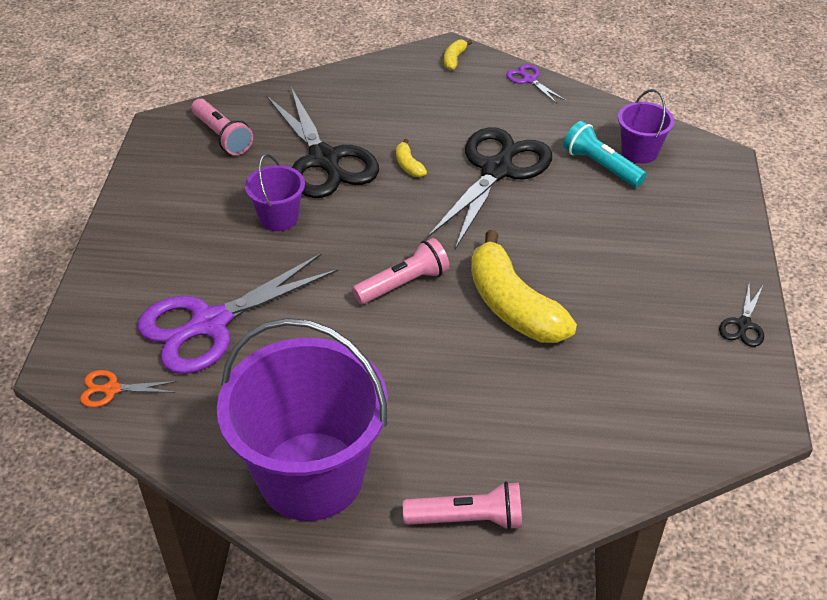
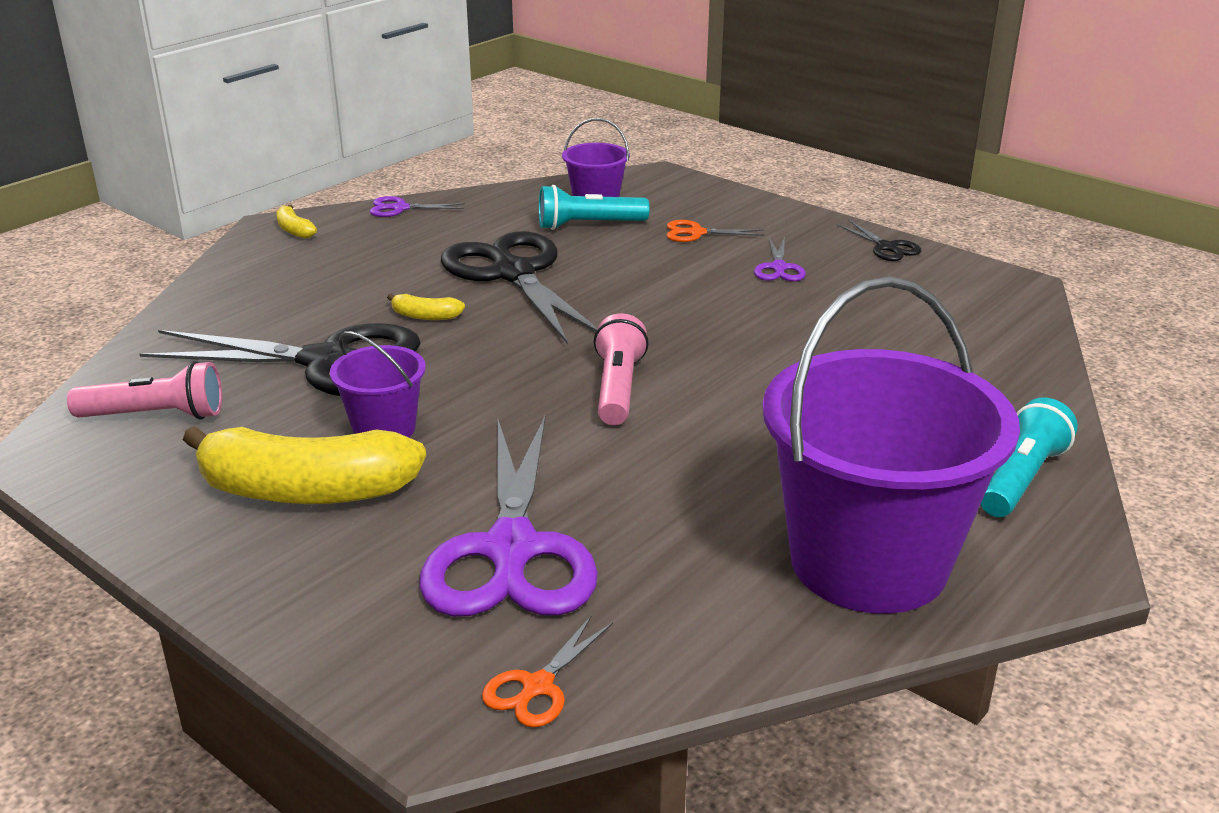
camera: 55 degrees left, 15 degrees down
pink flashlight [403,481,522,531] -> turquoise flashlight [981,398,1078,517]
yellow banana [471,230,577,343] -> yellow banana moved to [183,426,426,504]
none -> orange scissors [667,220,764,242]
none -> purple scissors [754,237,806,281]

